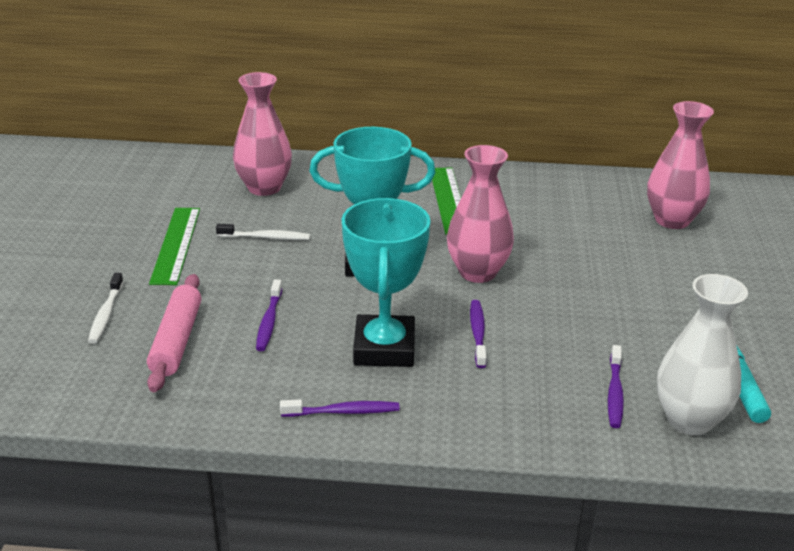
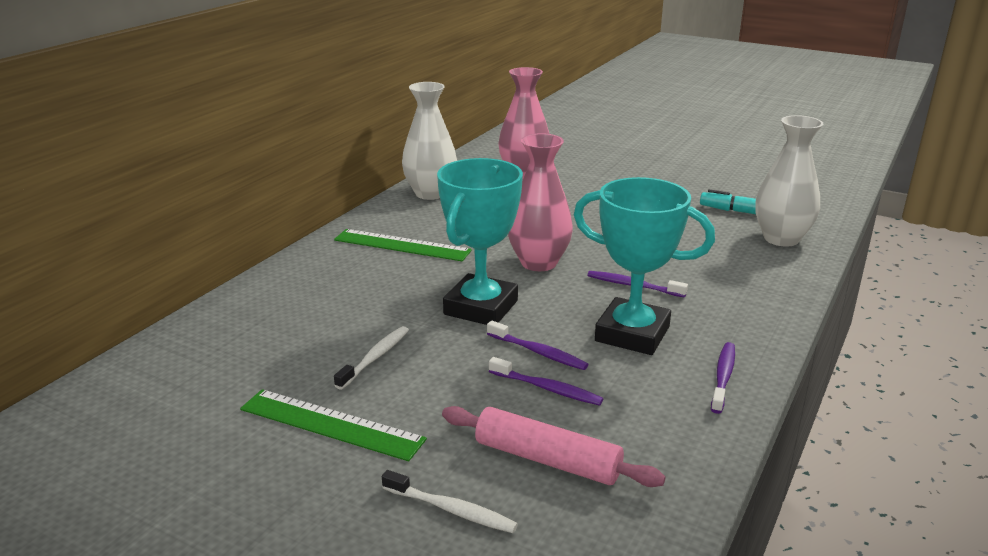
camera: 65 degrees left, 5 degrees down
pink vase [233,72,292,196] -> none
purple toothbrush [608,345,624,428] -> purple toothbrush moved to [487,321,589,370]
none -> white vase [402,82,457,200]

